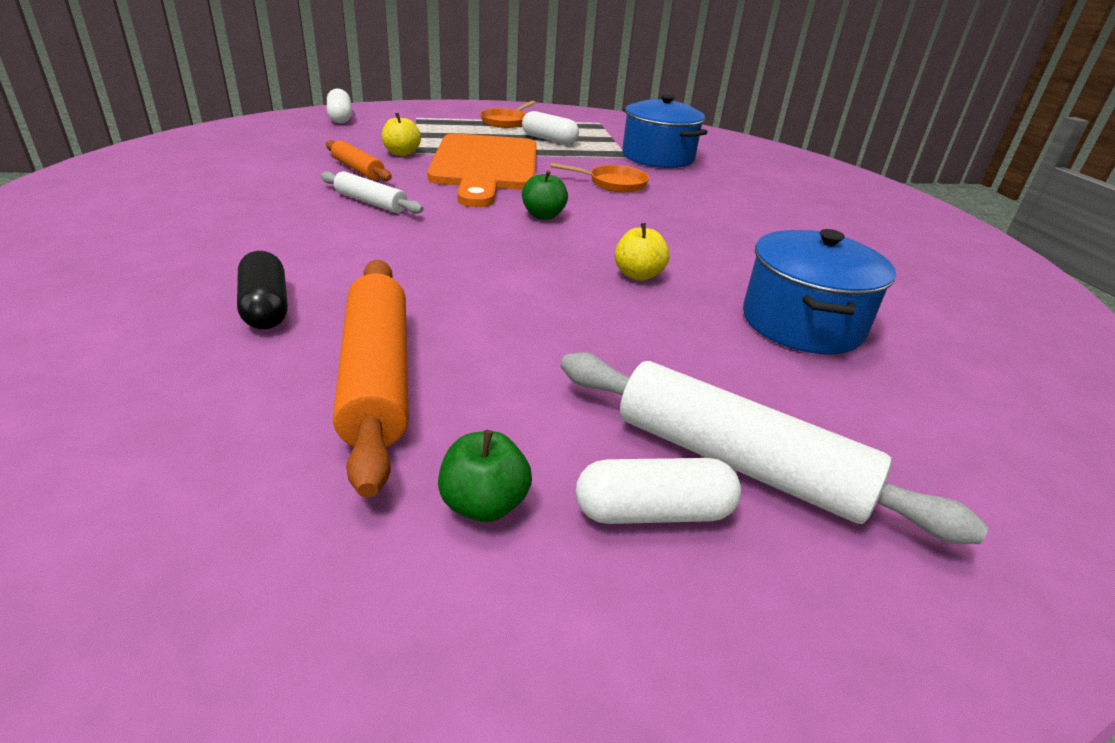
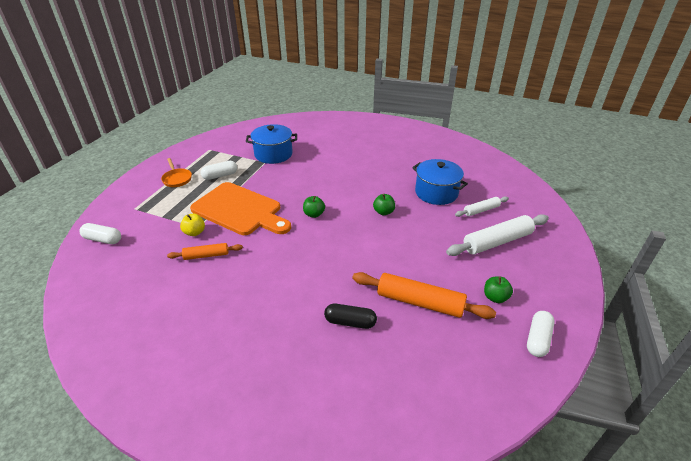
camera: 55 degrees left, 5 degrees up
white rolling pin [321,171,423,214] -> white rolling pin moved to [455,196,509,217]
orange pan [551,163,649,193] -> none
white capsule [576,458,741,524] -> white capsule moved to [527,311,555,357]
yellow apple [615,223,670,281] -> green apple [373,194,395,215]

